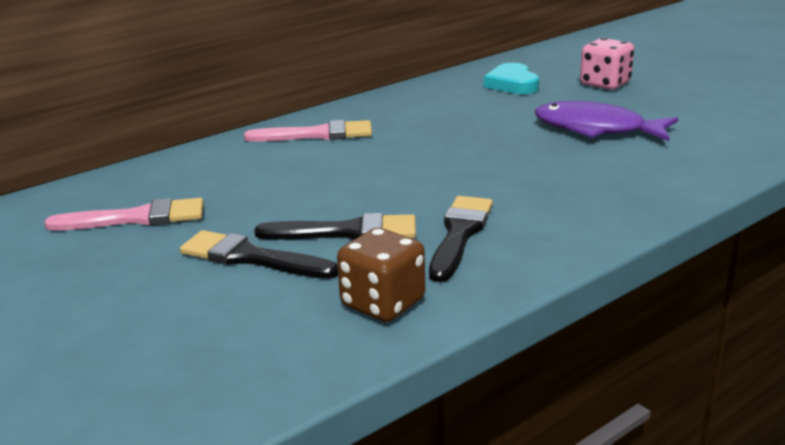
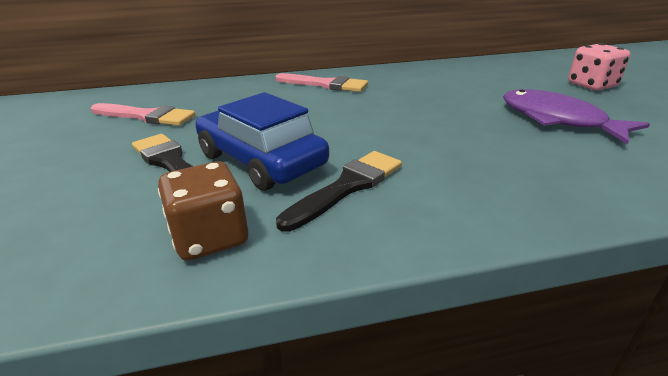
camera: 25 degrees right, 5 degrees up
black brush [254,213,416,240] -> blue car [196,92,329,191]
turquoise heart [484,63,539,94] -> none

